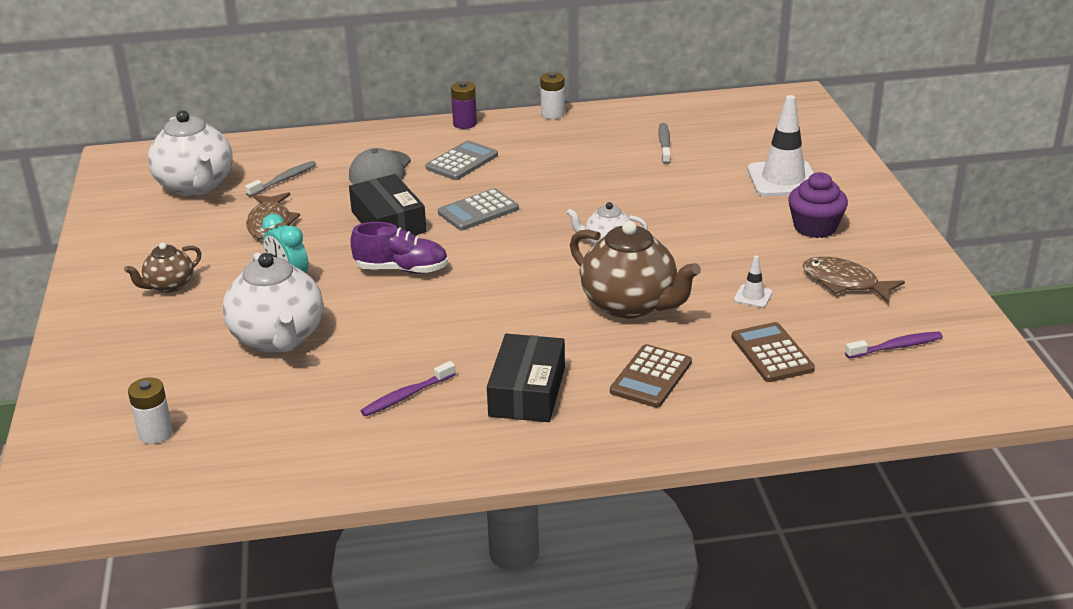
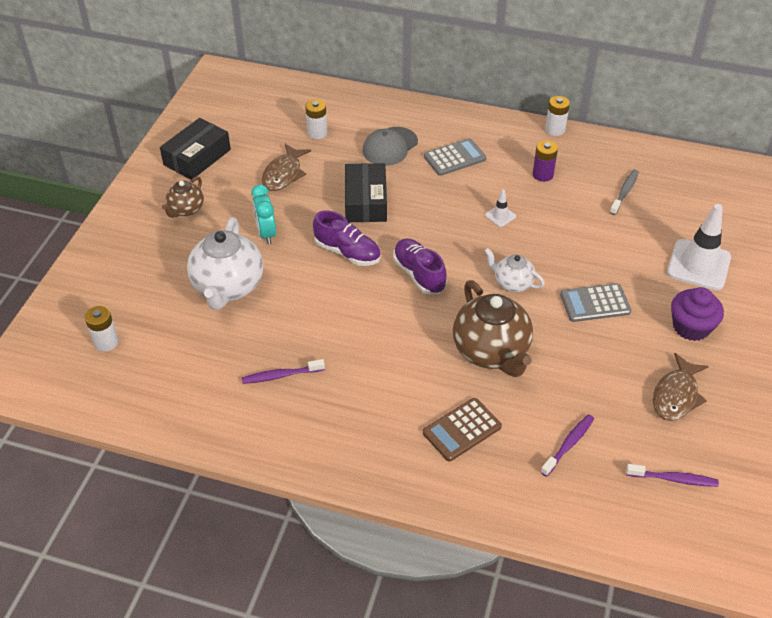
camera: 25 degrees right, 15 degrees up
brown teapot [124,242,201,293] -> brown teapot turned 45 degrees counterclockwise [162,177,204,218]
white teapot [148,110,233,196] -> none
grey toothbrush [245,161,316,197] -> white battery [305,99,327,139]
grey calculator [438,188,519,231] -> grey calculator moved to [560,283,631,322]
purple battery [451,81,477,129] -> purple battery moved to [533,140,558,182]
black box [487,334,565,422] -> black box moved to [160,118,231,180]
brown calculator [731,322,815,382] -> purple toothbrush [541,414,594,477]
white traffic cone [734,256,773,308] -> white traffic cone moved to [485,190,516,227]
brown fish [803,257,905,303] -> brown fish turned 120 degrees counterclockwise [653,353,709,421]
none -> purple shoe [393,238,447,295]

